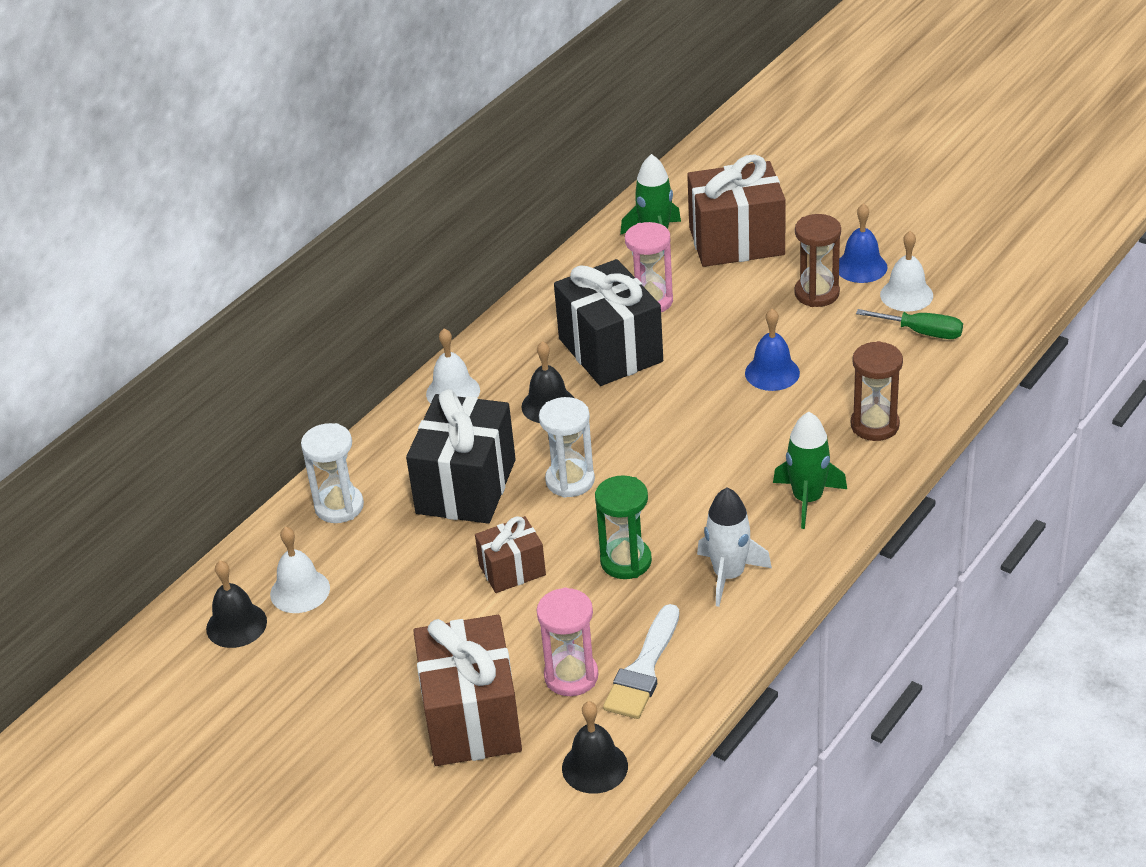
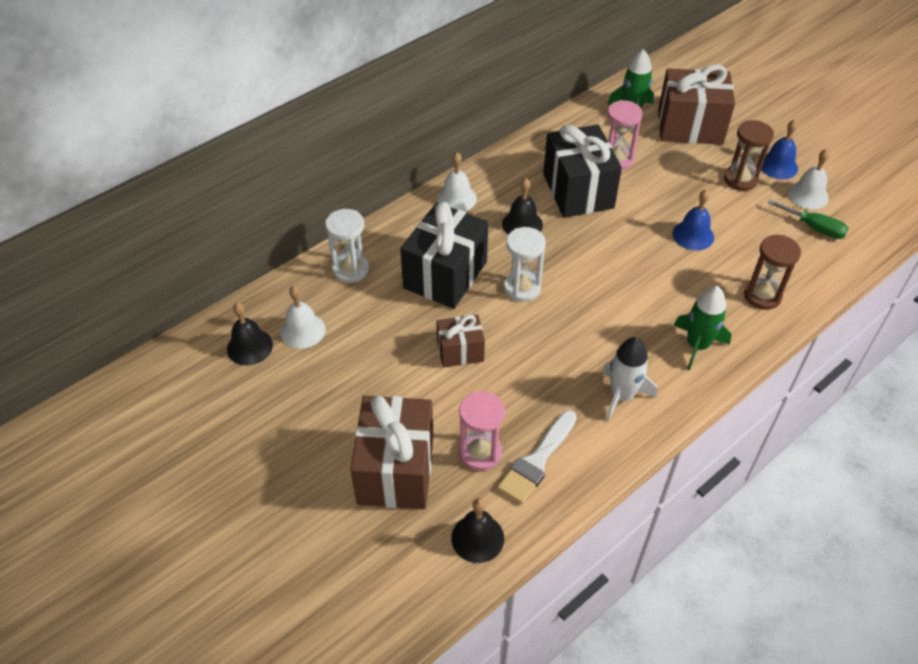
camera: 10 degrees right, 10 degrees up
green hourglass [595,475,652,579] -> none

